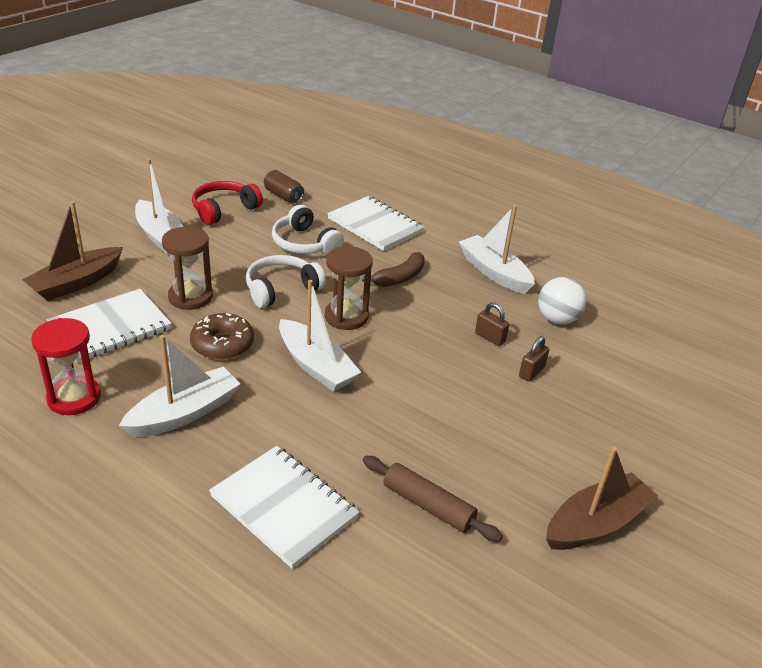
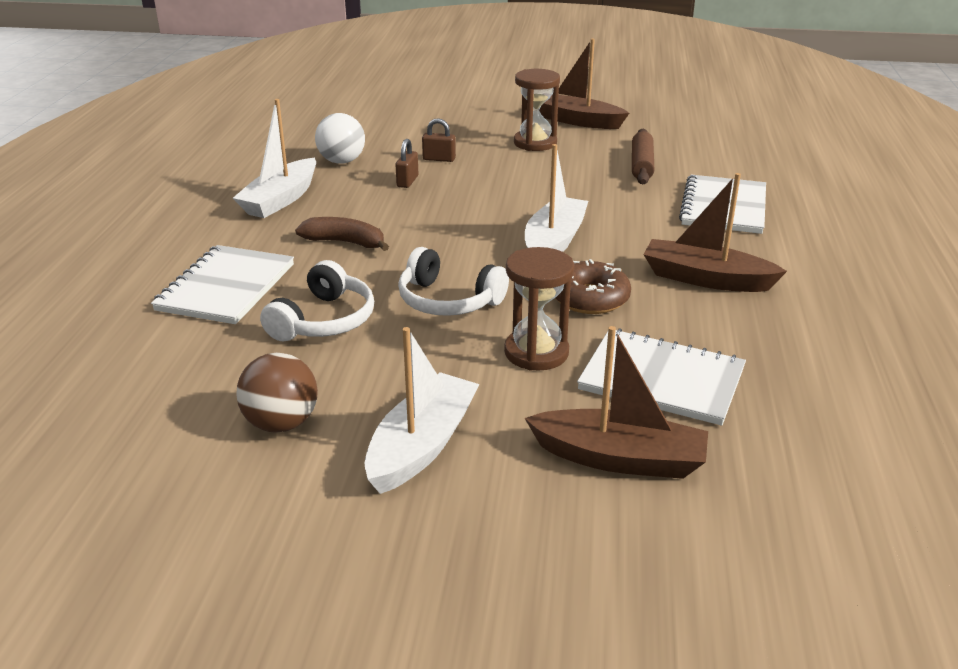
camera: 115 degrees left, 5 degrees down
red hourglass [31,318,101,415] -> none
white boat [119,335,240,437] -> brown boat [643,173,787,292]
red headphones [192,181,263,225] -> brown ball [236,353,318,433]
brown can [264,170,304,203] -> none
brown hourglass [325,246,373,330] -> brown hourglass moved to [514,69,560,151]

